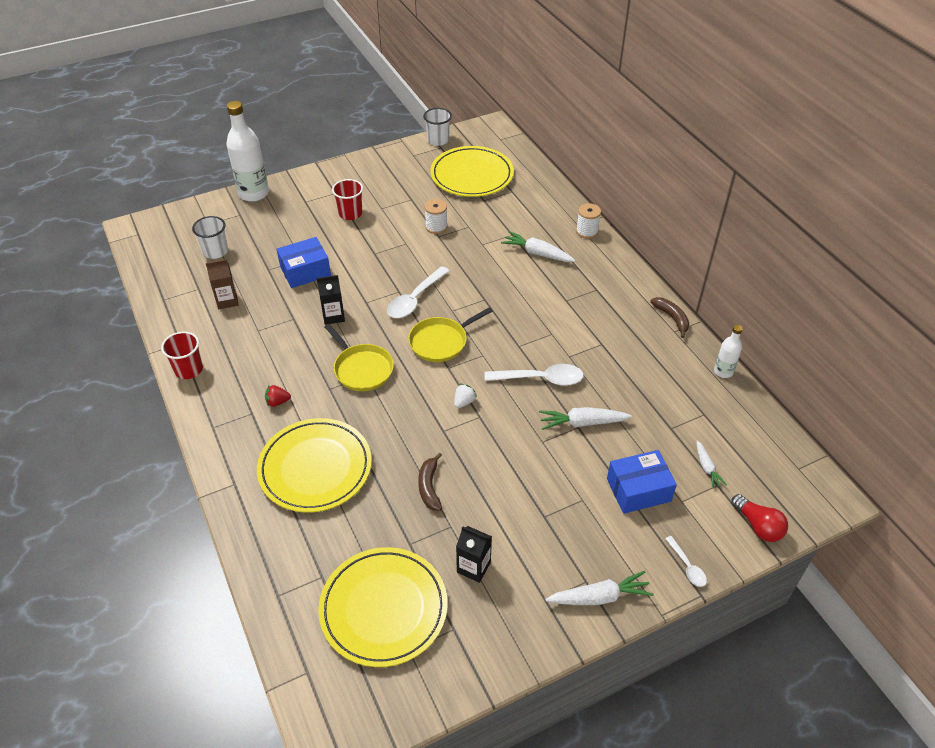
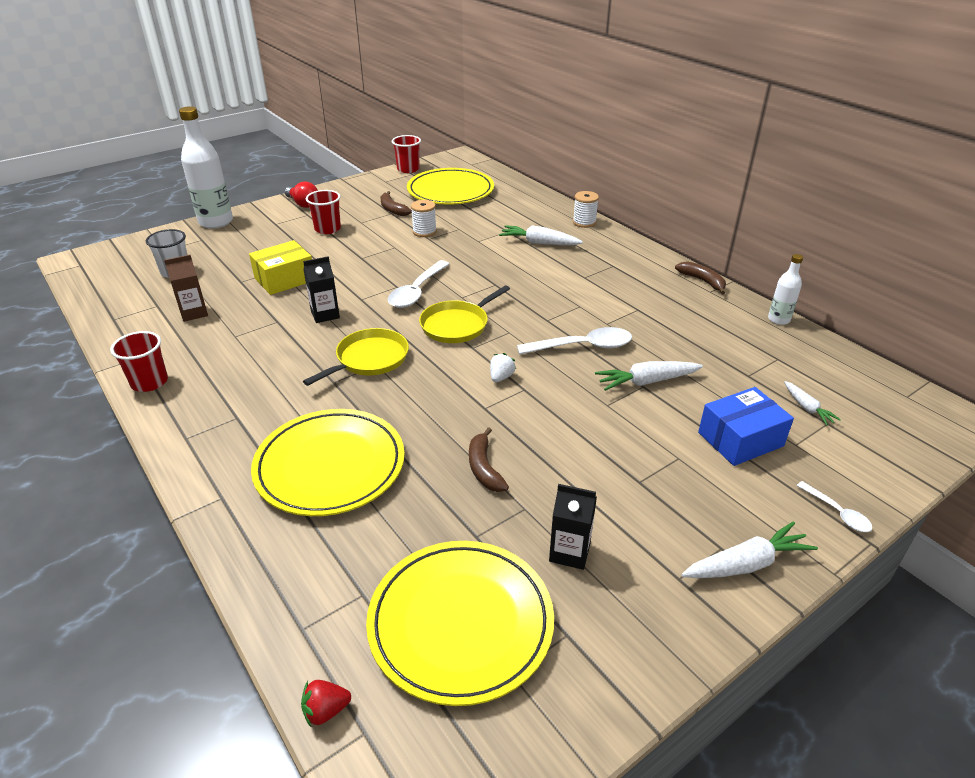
camera: 10 degrees left, 10 degrees down
red strawberry [265,385,291,407] -> red strawberry moved to [301,680,351,727]
blue box [277,237,331,288] -> yellow box [249,240,312,295]
yellow pan [324,324,394,391] -> yellow pan turned 90 degrees counterclockwise [303,328,409,386]
white cup [423,108,452,146] -> red cup [392,135,421,173]
red light bulb [731,494,788,542] -> red light bulb moved to [285,181,318,208]
none -> brown banana [380,191,412,216]

